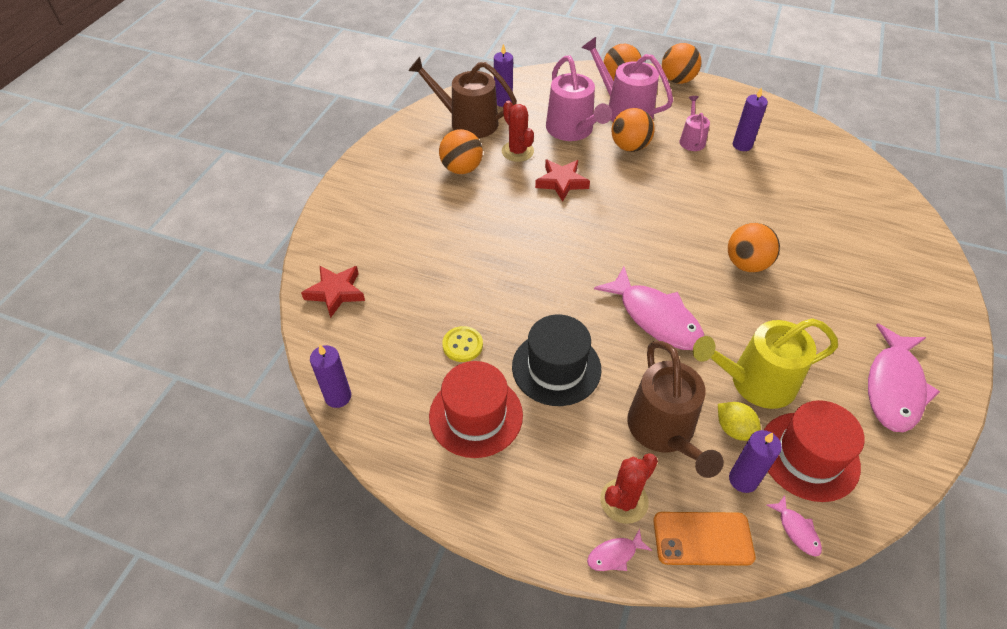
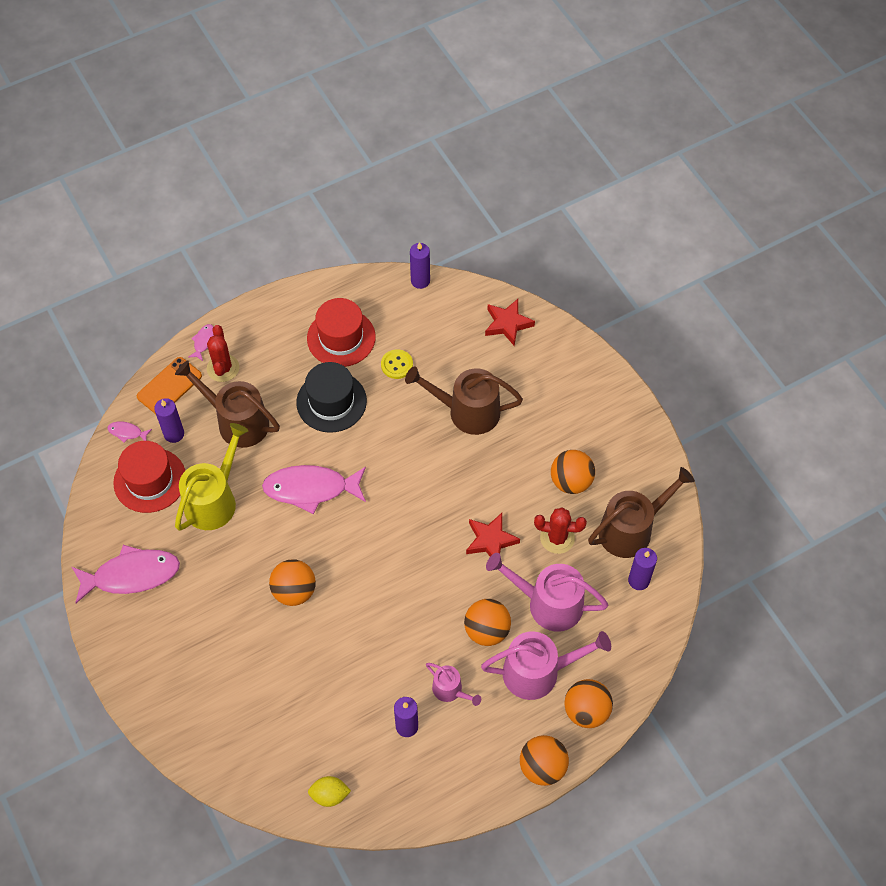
camera: 130 degrees right, 10 degrees up
yellow lemon [718,402,761,441] -> yellow lemon moved to [308,776,351,807]
pink fish [868,323,940,432] -> pink fish turned 105 degrees clockwise [72,545,180,603]
none -> brown watering can [405,366,523,435]

